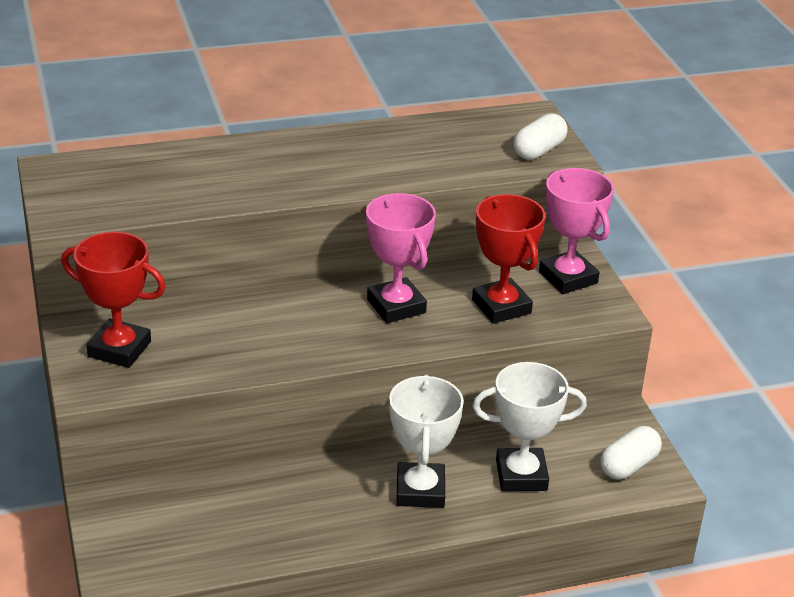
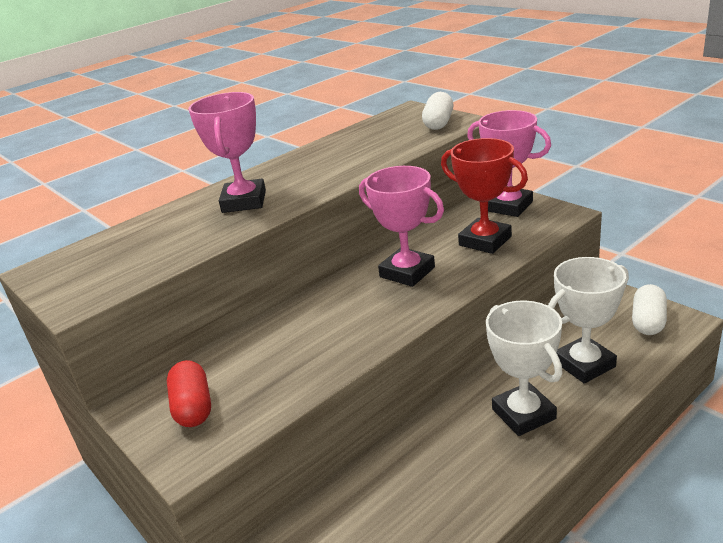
camera: 20 degrees left, 5 degrees down
red trophy [61,232,166,368] -> red capsule [167,360,211,427]
none -> pink trophy [188,92,266,213]

